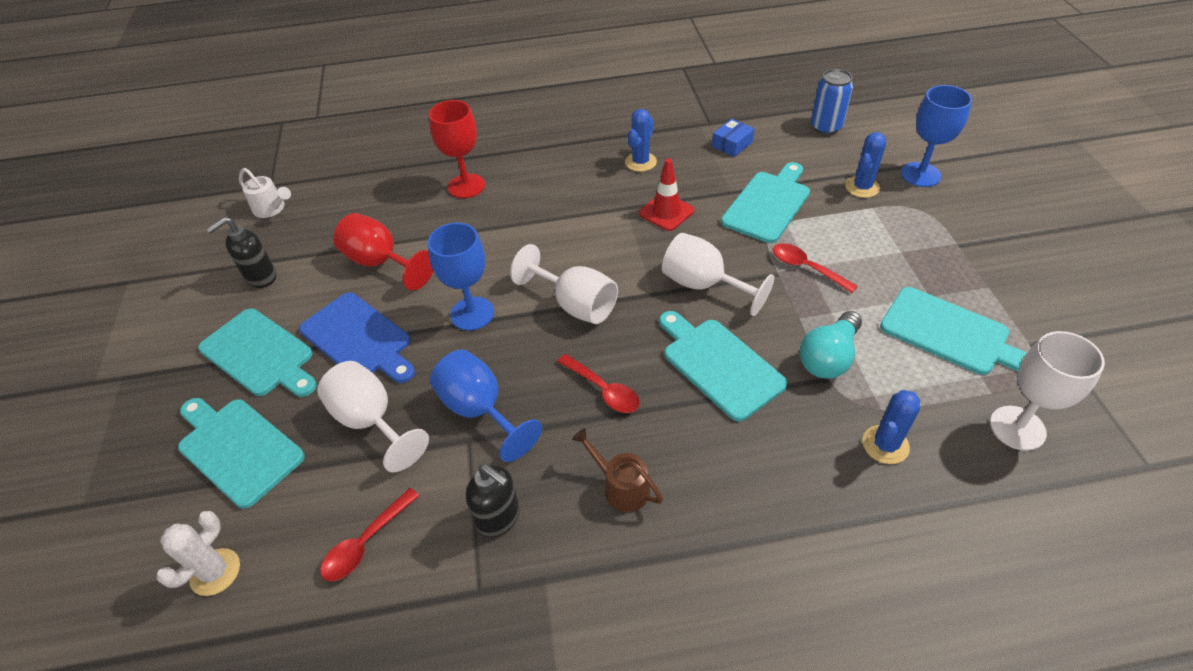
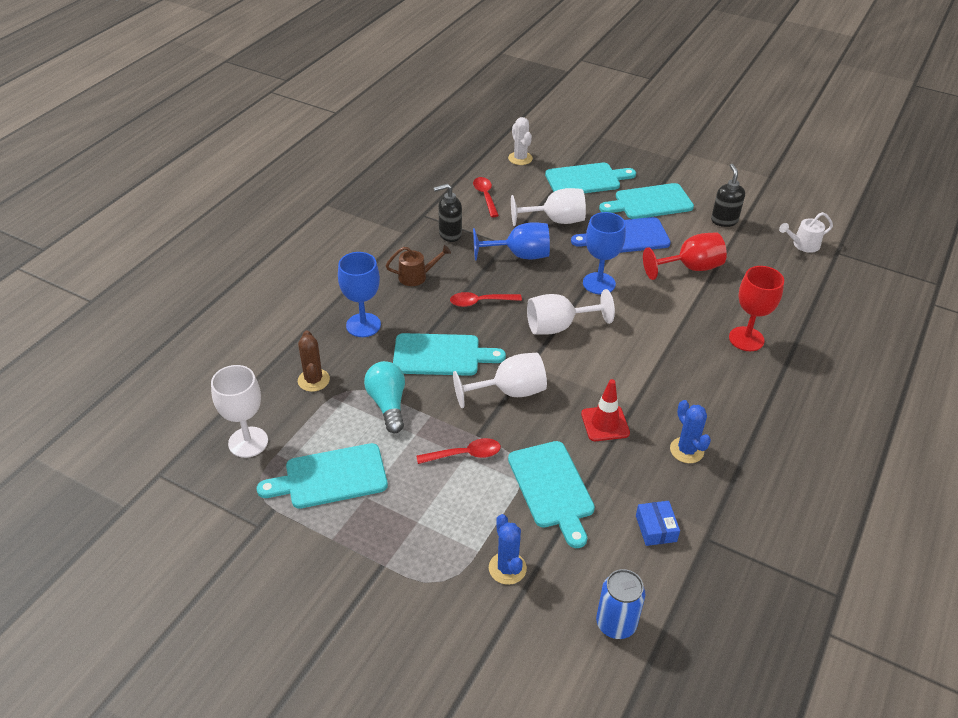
camera: 125 degrees right, 5 degrees down
blue cactus [862,390,920,464] -> brown cactus [298,331,330,392]
blue goblet [901,85,972,187] -> blue goblet moved to [338,252,381,337]

